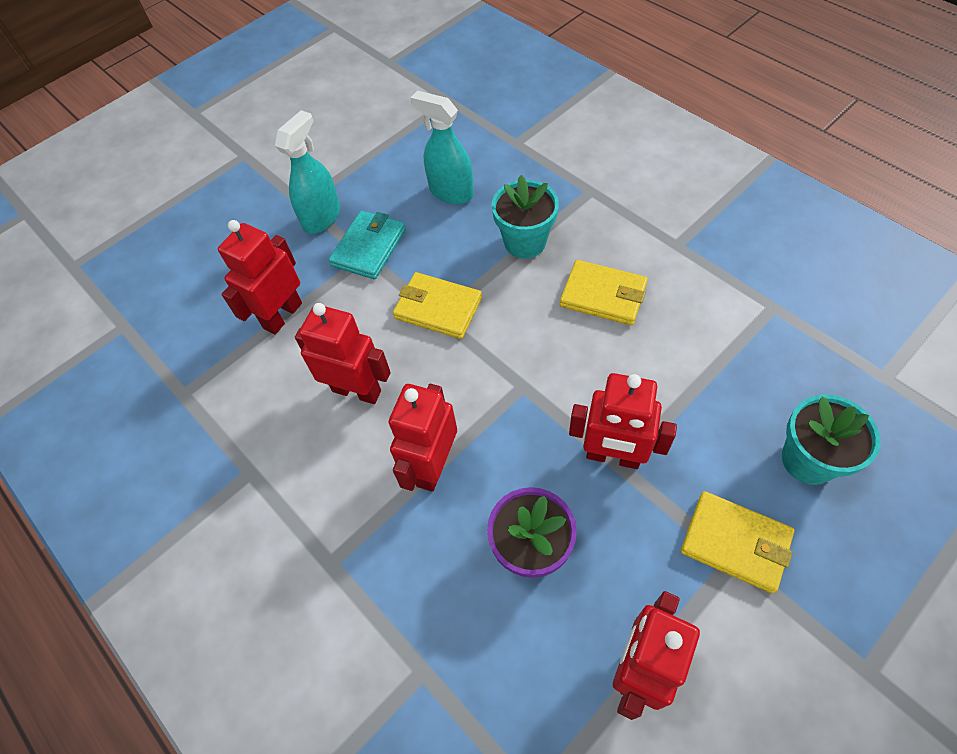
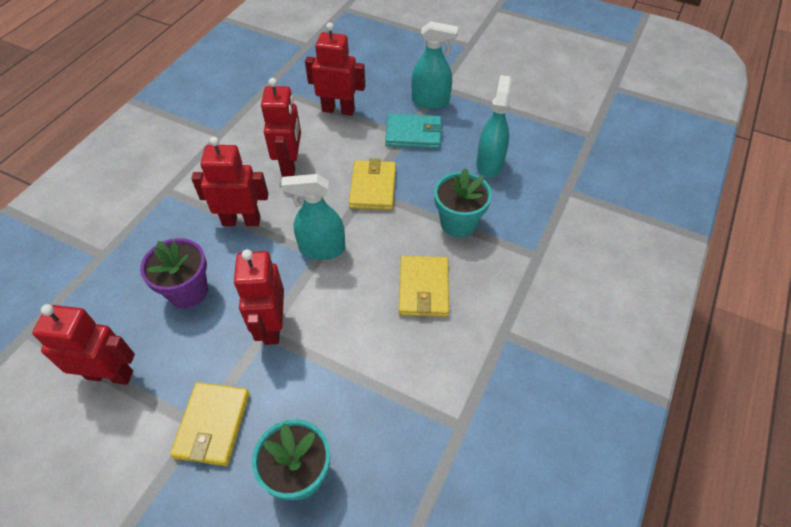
camera: 65 degrees right, 5 degrees down
none -> turquoise spray bottle [281,174,345,260]

